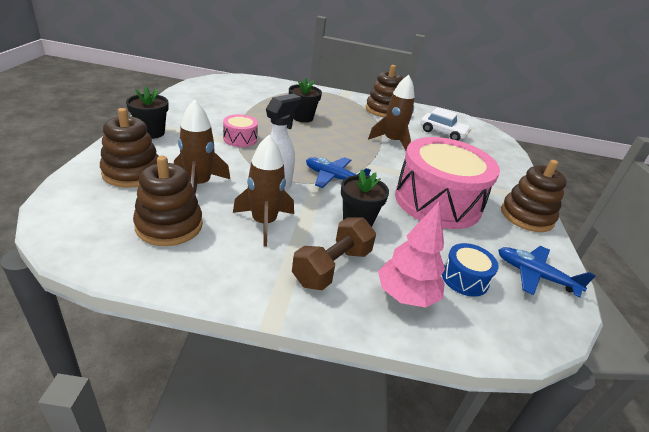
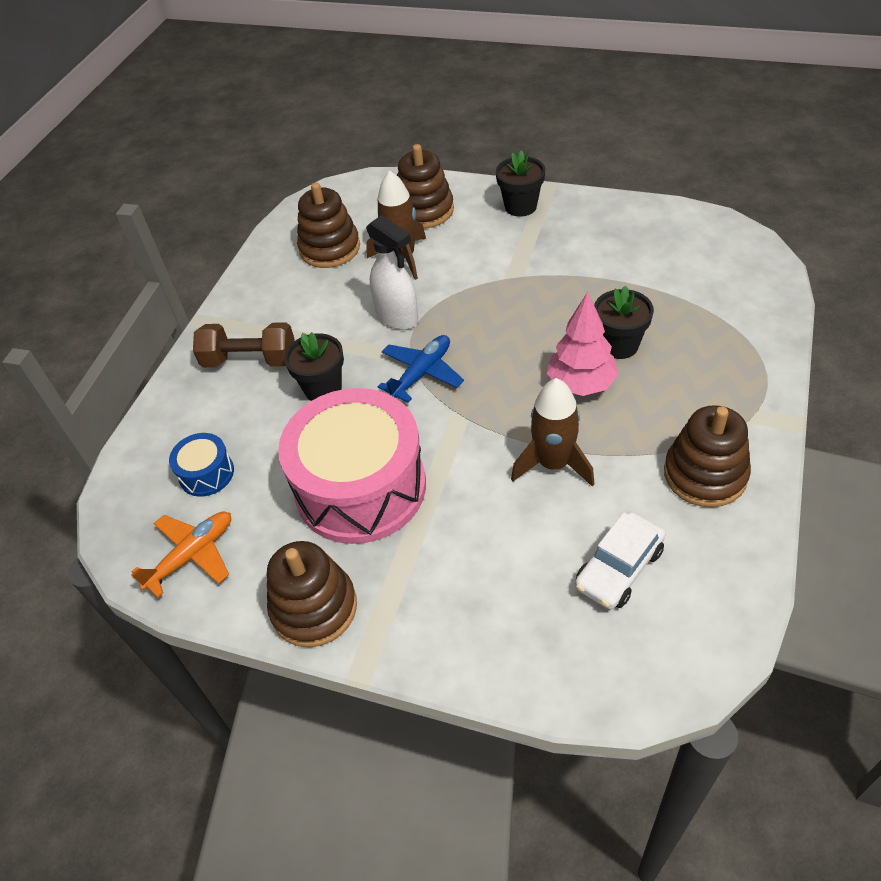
camera: 110 degrees right, 15 degrees up
pink drum [223,114,258,147] -> none
brown rocket [233,135,294,247] -> none
brown dumbbell [292,218,376,290] -> brown dumbbell turned 45 degrees counterclockwise [193,322,295,367]
pink tree [378,202,445,308] -> pink tree moved to [547,292,619,396]
blue plane [498,246,596,297] -> orange plane [131,512,231,598]

